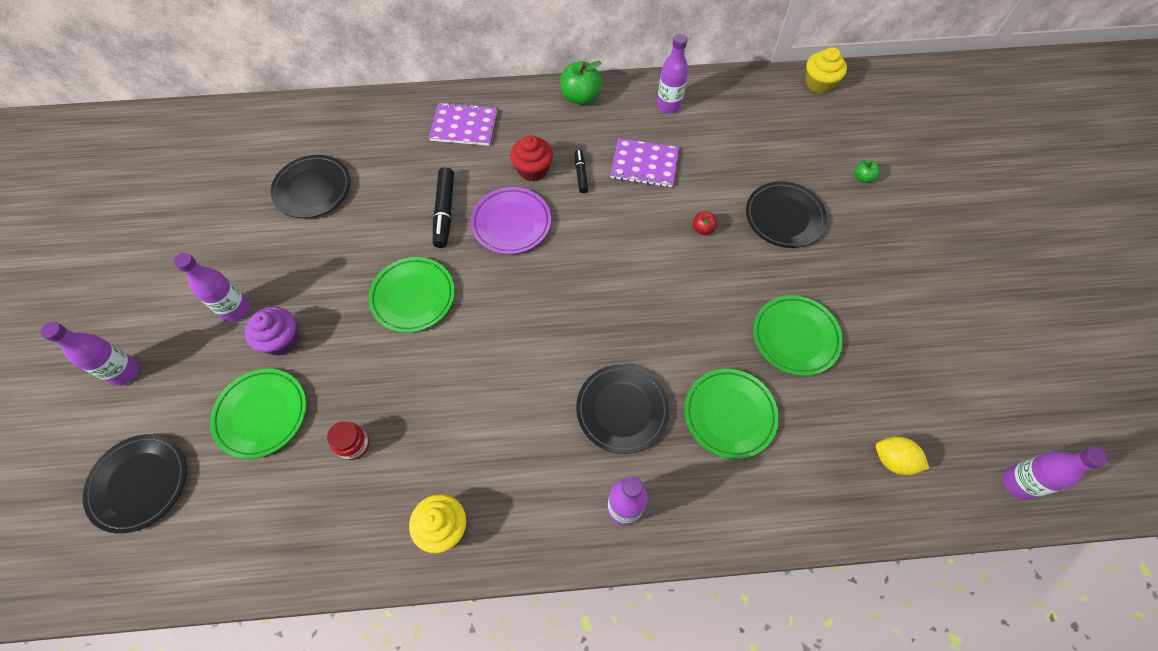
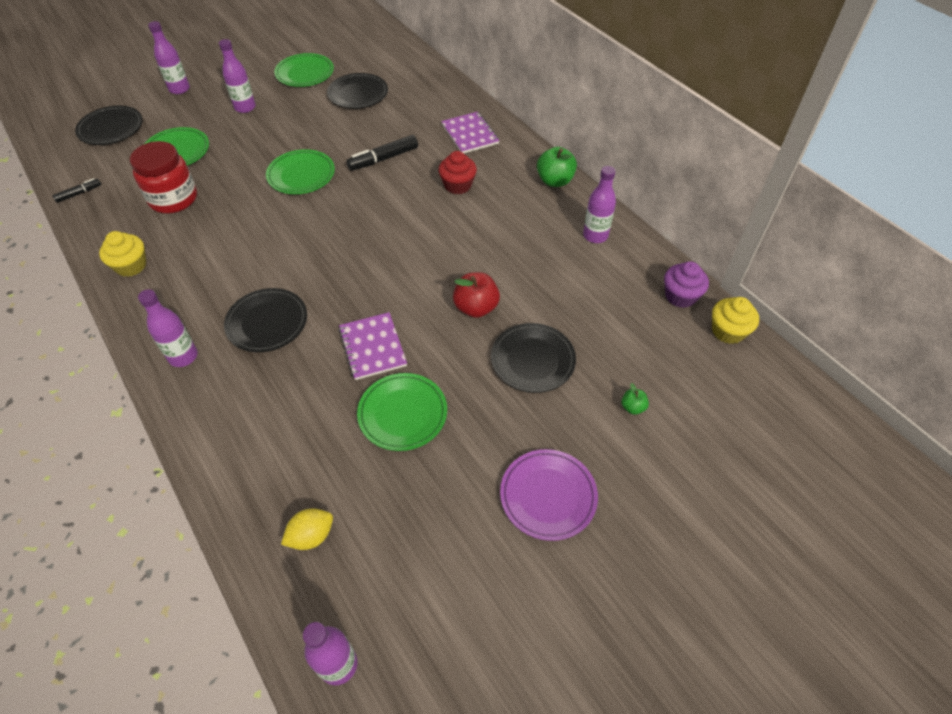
camera: 60 degrees right, 10 degrees down
purple cupcake [244,307,299,356] -> purple cupcake moved to [664,261,709,308]
red jar [327,421,369,460] -> red jar [130,141,197,213], size x2.03
purple plate [471,187,551,254] -> purple plate moved to [500,449,598,541]
black marker [575,149,588,193] -> black marker moved to [52,178,101,203]
purple notebook [610,138,679,188] -> purple notebook moved to [339,312,407,380]
green plate [684,369,779,459] -> green plate moved to [274,53,334,87]
red apple [692,211,717,235] -> red apple [453,272,500,318], size x1.93
yellow lemon [876,437,929,475] -> yellow lemon turned 60 degrees clockwise [281,508,333,550]

